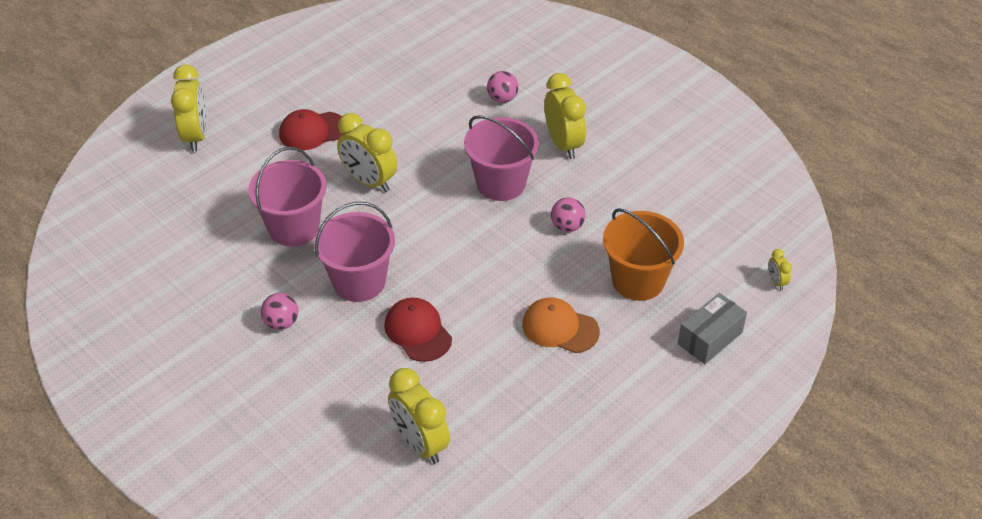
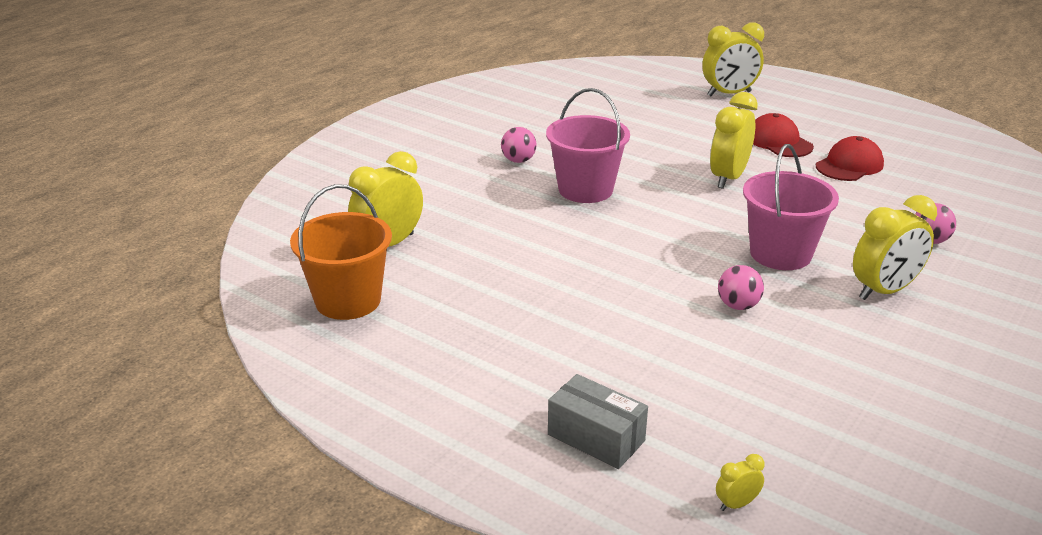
camera: 80 degrees right, 15 degrees down
pink bucket [248,147,327,247] -> none
red cap [384,298,452,362] -> red cap moved to [816,136,884,181]
orange cap [522,297,600,353] -> none
orange bucket [603,208,684,301] -> orange bucket moved to [290,184,392,320]

